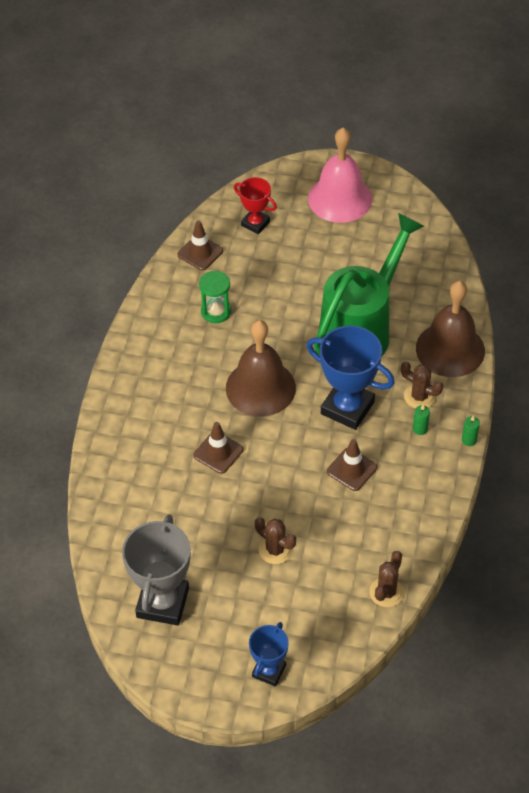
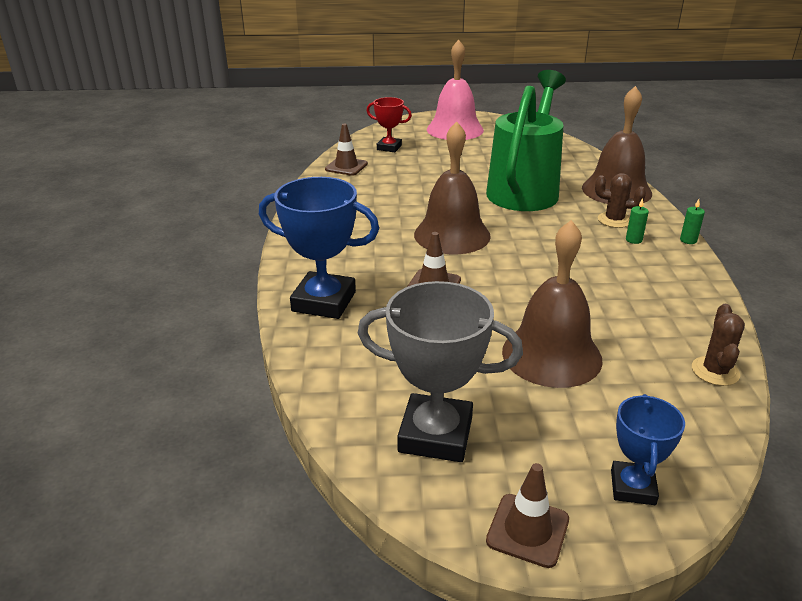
camera: 15 degrees left, 20 degrees down
grey trophy [122,515,191,626] -> grey trophy turned 75 degrees counterclockwise [358,281,523,462]
green hourglass [199,271,231,323] -> none
brown cactus [255,517,296,564] -> brown bell [502,220,603,388]
blue trophy [306,326,395,430] -> blue trophy moved to [259,177,379,319]
brown traffic cone [327,439,377,491] -> brown traffic cone moved to [486,463,569,568]

